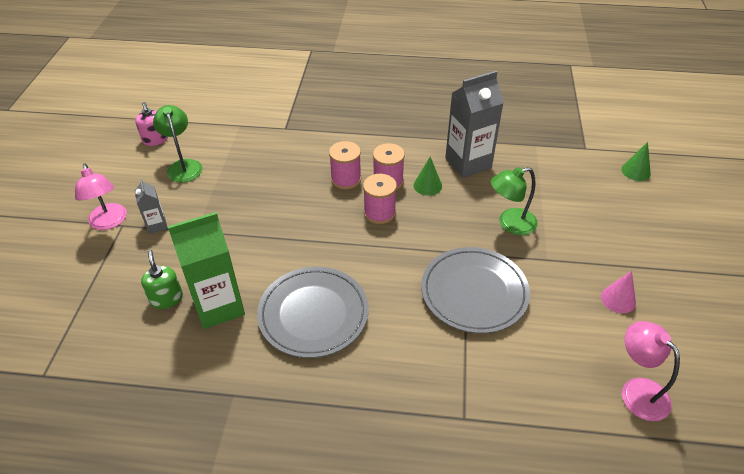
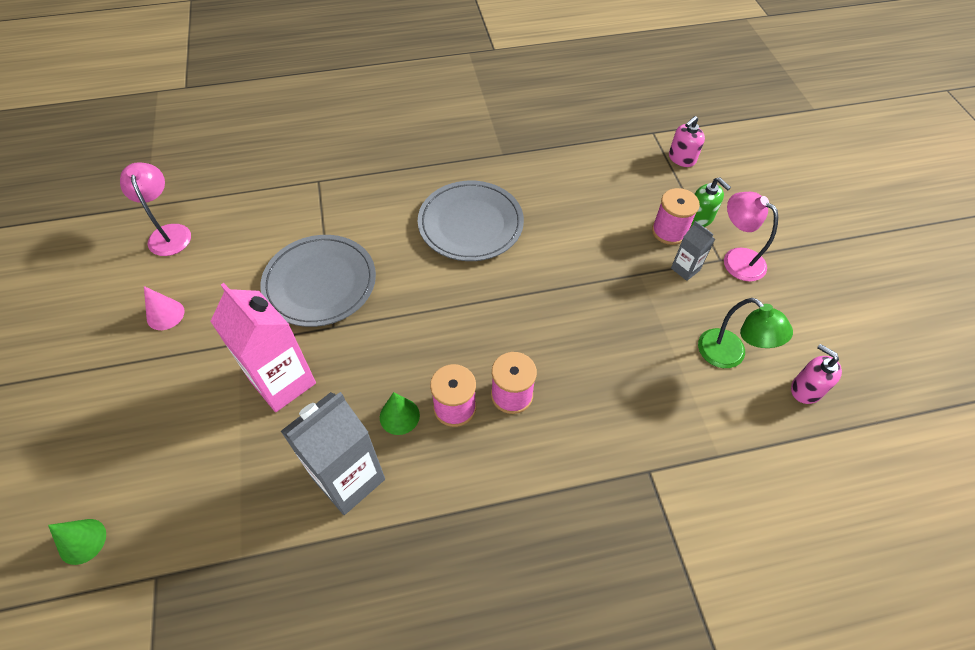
camera: 160 degrees right, 10 degrees up
green soap dispenser [141,250,183,309] -> green soap dispenser moved to [691,177,731,227]
green carton [168,212,245,329] -> none
pink spool [363,174,397,224] -> pink spool moved to [652,188,700,245]
green lamp [491,167,538,235] -> pink carton [210,283,316,412]
pink lamp [622,321,680,421] -> pink lamp turned 150 degrees counterclockwise [120,162,191,256]
none -> pink soap dispenser [669,116,705,167]

